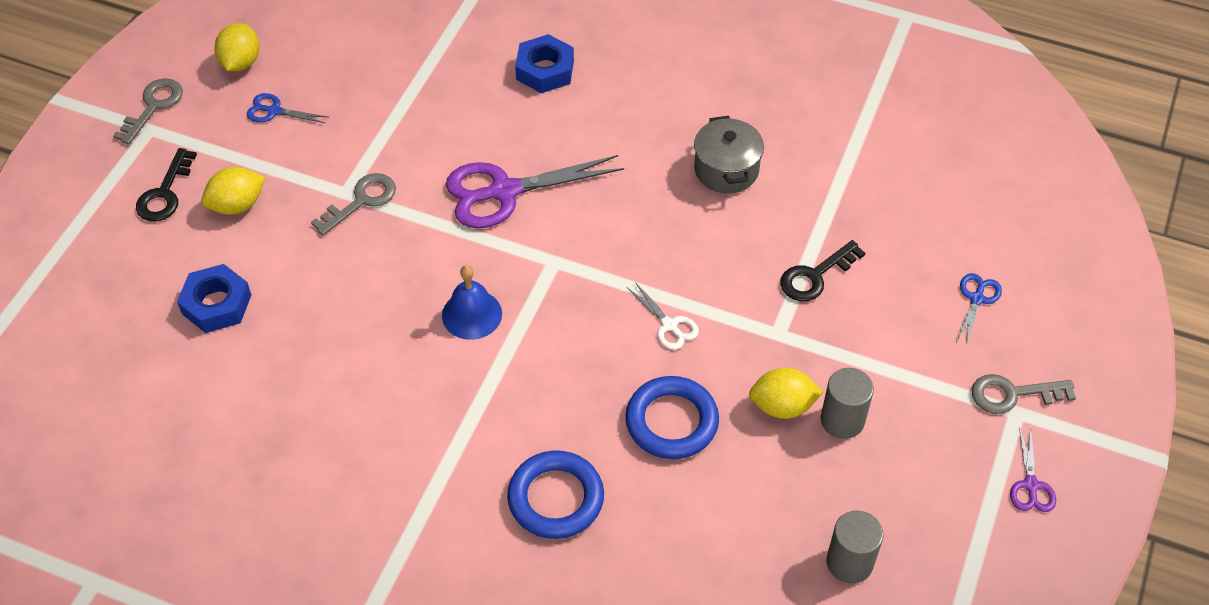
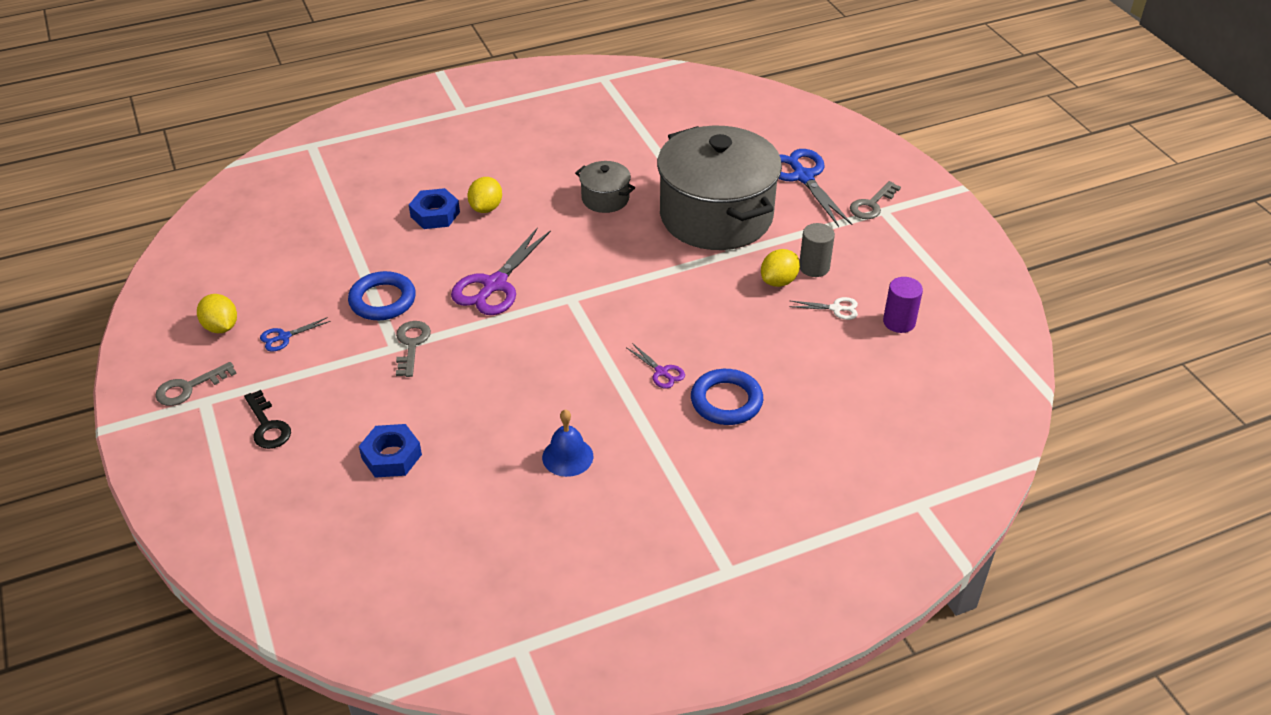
camera: 45 degrees left, 10 degrees down
grey key [113,78,183,145] -> grey key turned 105 degrees counterclockwise [155,362,237,406]
yellow lemon [201,167,265,215] -> yellow lemon moved to [468,177,502,213]
blue bell [442,265,502,340] -> blue bell moved to [542,410,593,477]
blue ring [625,376,719,459] -> blue ring moved to [348,271,416,320]
white scissors [627,282,699,350] -> white scissors moved to [789,297,858,320]
black key [780,240,865,301] -> grey pot [657,126,782,250]
grey cylinder [826,511,883,584] -> purple cylinder [883,277,923,333]
blue scissors [956,273,1002,345] -> blue scissors [779,149,852,227], size x2.08
purple scissors [1010,427,1056,512] -> purple scissors moved to [627,343,685,389]

